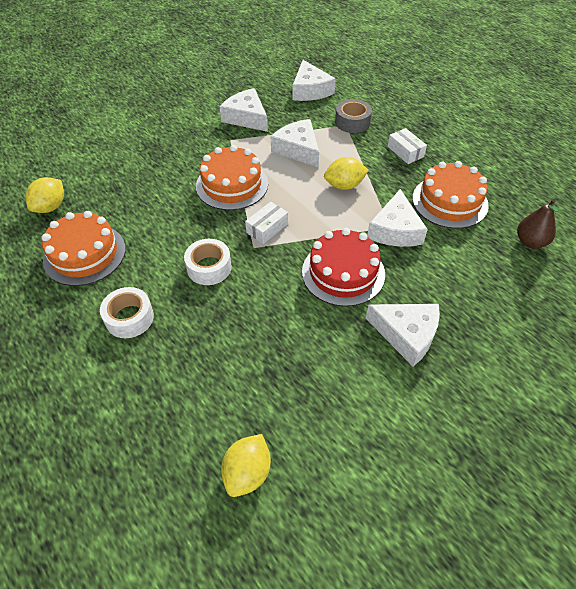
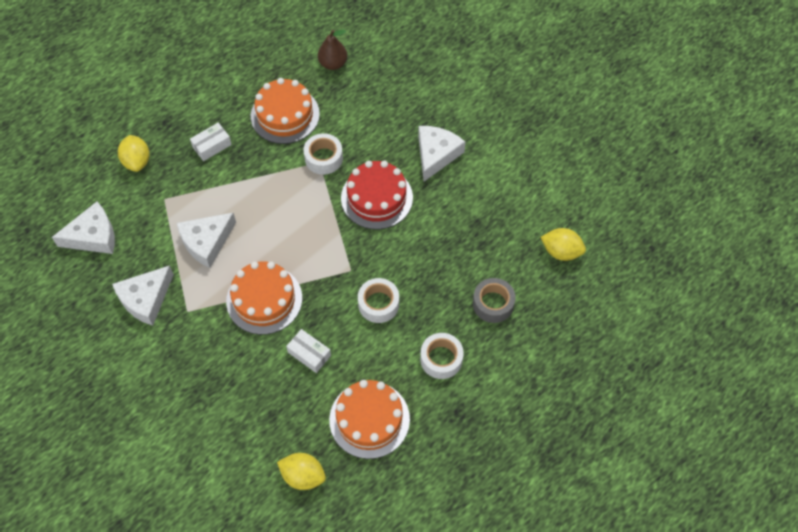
camera: 95 degrees left, 10 degrees up
white box [245,202,288,244] -> white box moved to [286,329,331,373]
yellow lemon [324,157,369,190] -> yellow lemon moved to [118,135,150,172]
grey tape [335,99,372,133] -> grey tape moved to [473,278,516,323]
white cheese [367,189,428,247] -> white tape [303,133,343,175]

